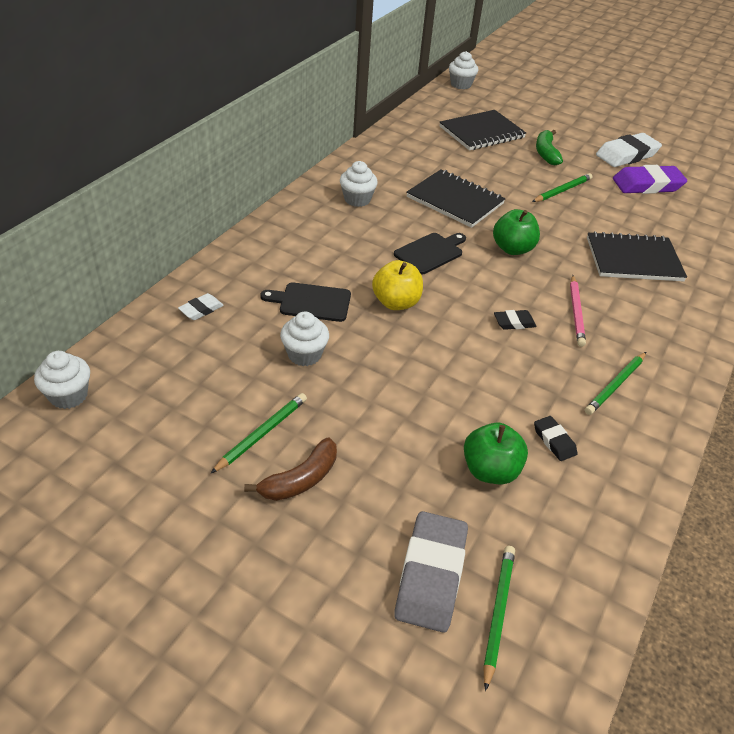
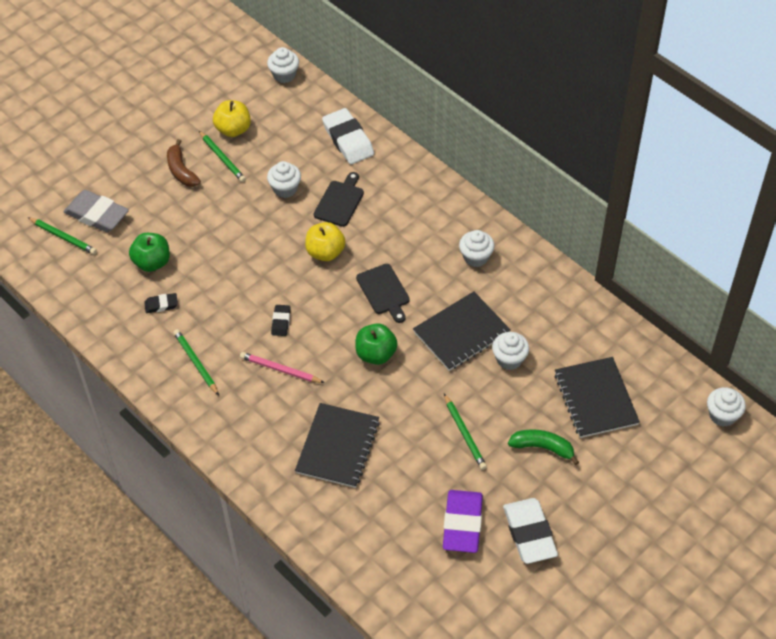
camera: 110 degrees right, 10 degrees up
white eraser [178,293,224,320] -> white eraser [322,108,374,164], size x2.01
none -> yellow apple [213,100,251,137]
none -> white cupcake [492,332,529,370]

